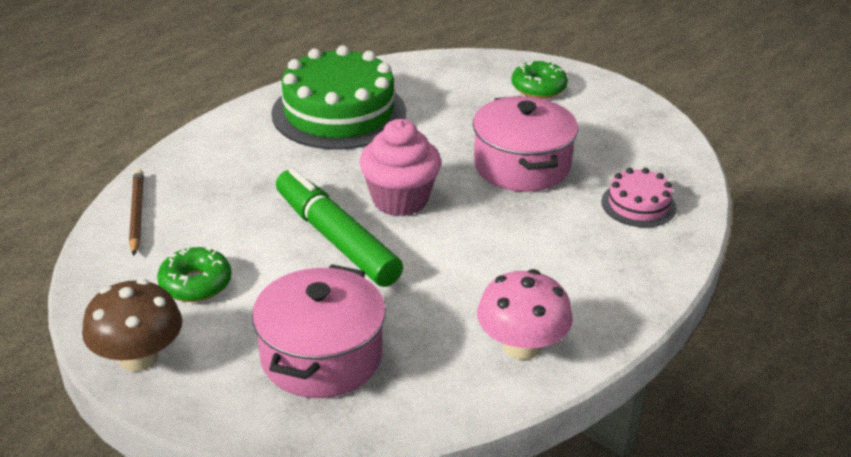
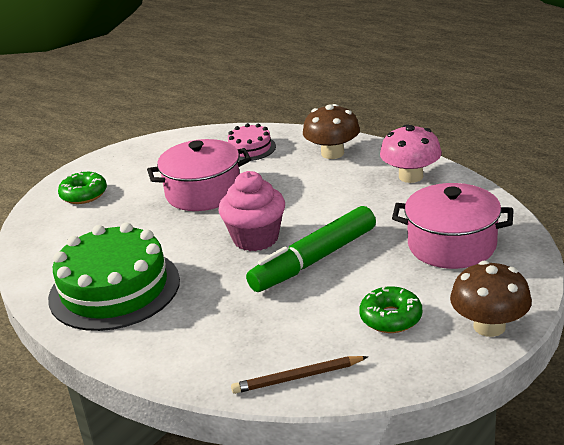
camera: 90 degrees left, 5 degrees down
none -> brown mushroom [303,104,360,159]

